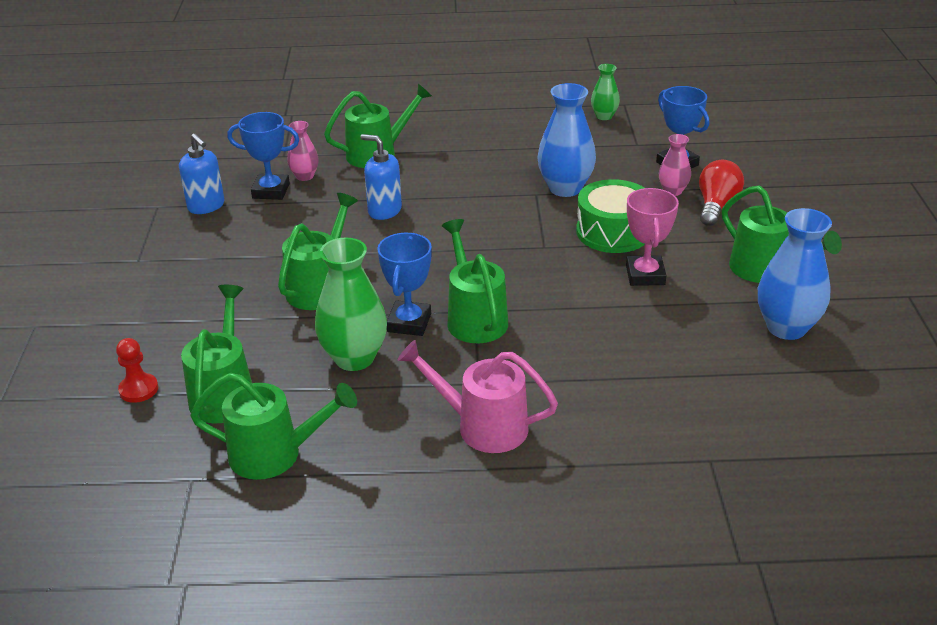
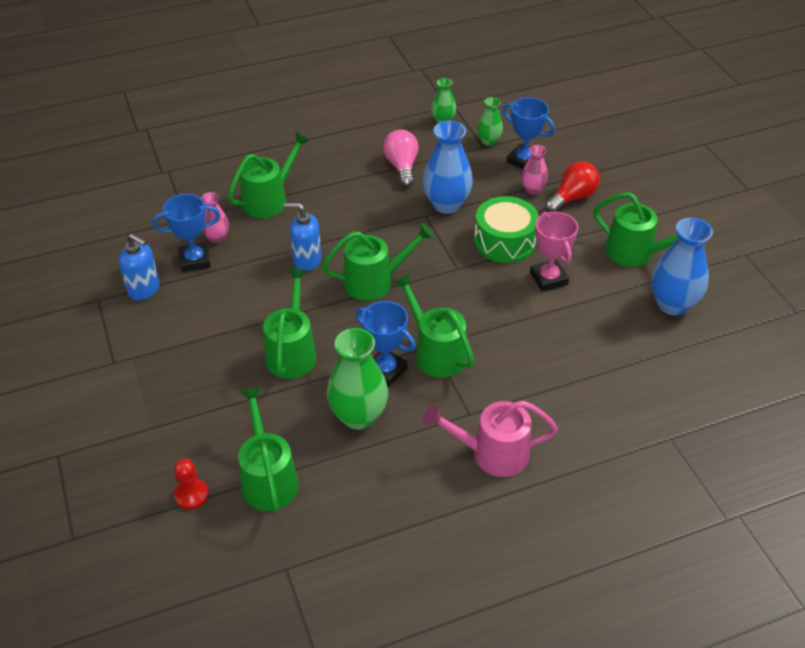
camera: 20 degrees left, 10 degrees up
green watering can [190,373,357,480] -> green watering can moved to [322,223,434,301]
blue trophy [377,233,432,336] -> blue trophy turned 45 degrees counterclockwise [355,301,416,387]
red light bulb [699,160,744,226] -> red light bulb turned 45 degrees clockwise [545,161,600,212]
none -> pink light bulb [383,130,419,187]
none -> green vase [477,97,503,146]

